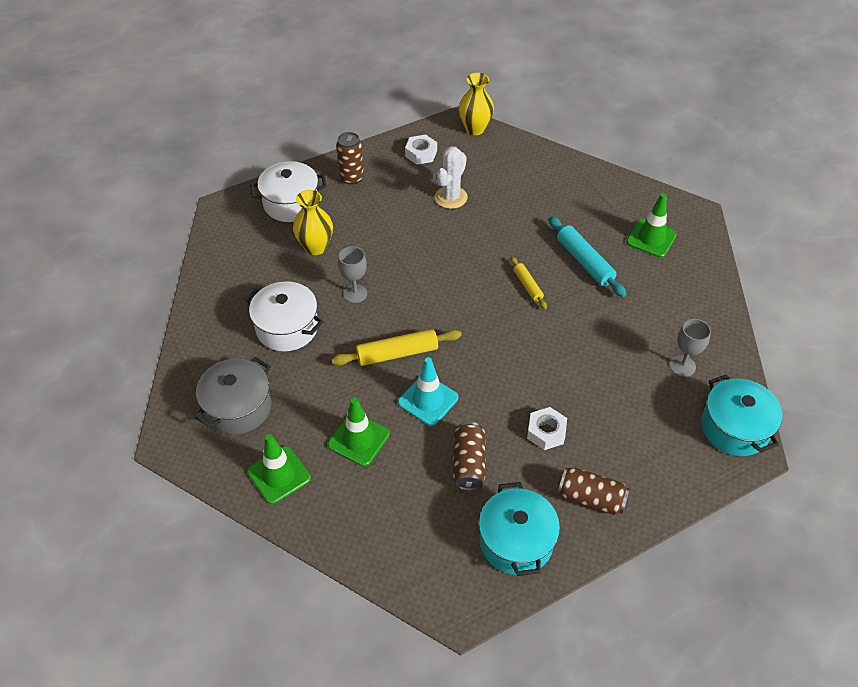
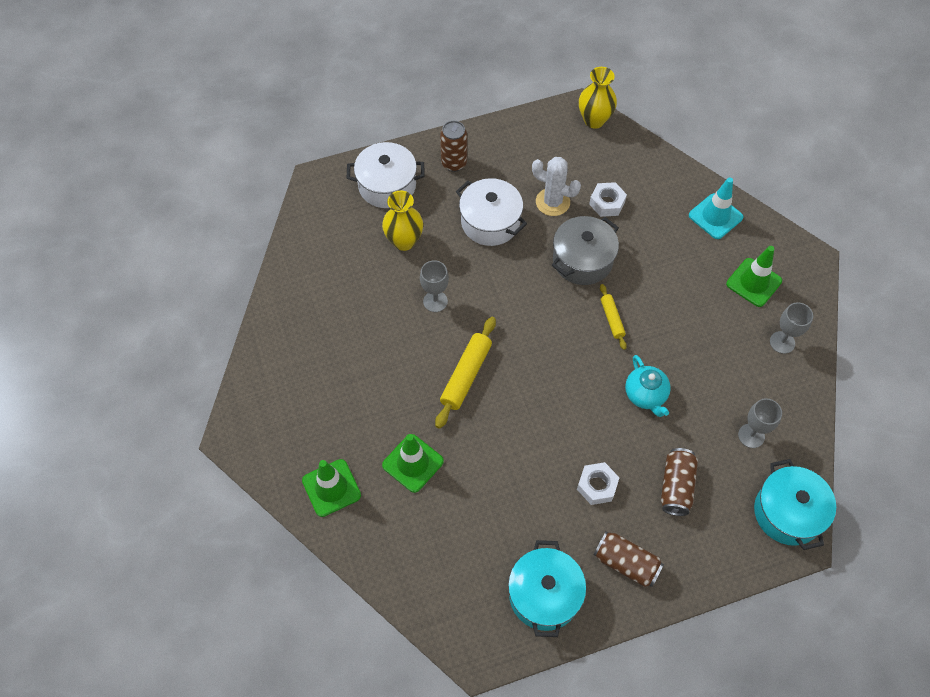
camera: 10 degrees right, 10 degrees up
grey pot [195,357,271,435] -> grey pot moved to [552,216,619,285]
white pot [245,281,323,351] -> white pot moved to [456,178,527,246]
yellow rolling pin [331,329,462,366] -> yellow rolling pin turned 60 degrees counterclockwise [435,317,496,429]
turquoise traffic cone [398,357,458,426] -> turquoise traffic cone moved to [689,177,743,239]
white nut [405,135,437,165] -> white nut moved to [589,182,627,217]
white cactus [435,146,468,209] -> white cactus turned 75 degrees clockwise [532,157,581,216]
brown can [453,422,485,491] -> brown can moved to [661,448,698,516]
turquoise rolling pin [549,216,626,297] -> none
none -> turquoise teapot [625,355,671,417]
none -> grey goblet [770,302,813,354]

